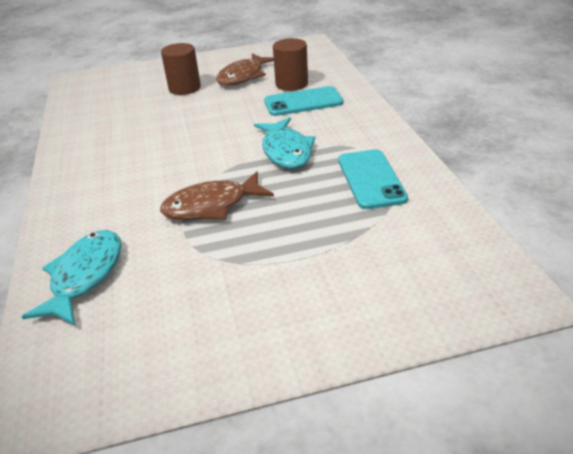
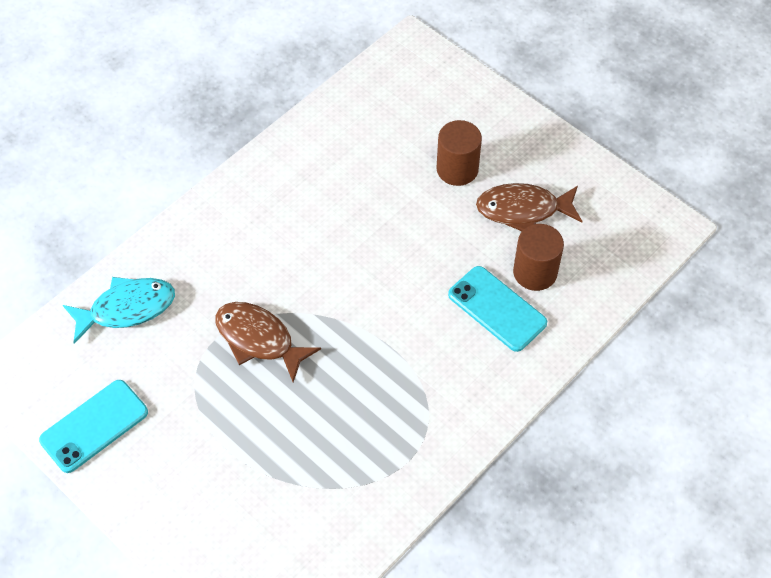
camera: 55 degrees right, 20 degrees up
turquoise fish [254,117,316,169] -> none
turquoise phone [338,149,408,209] -> turquoise phone moved to [39,380,148,473]

